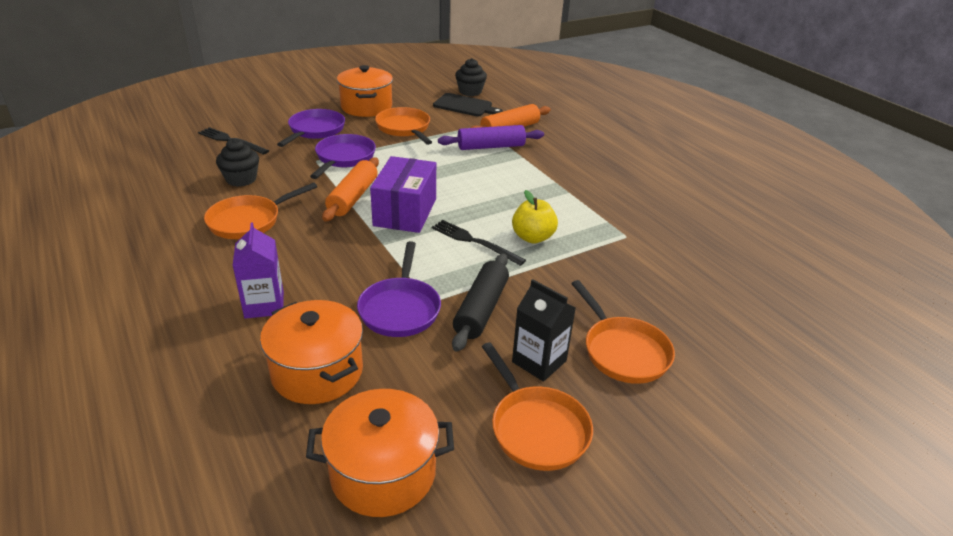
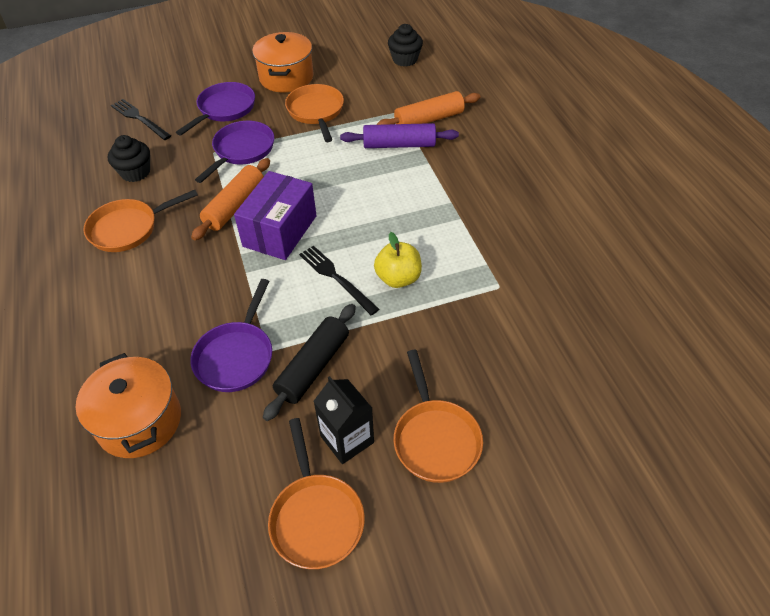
camera: 15 degrees right, 15 degrees up
purple carton [232,222,284,319] -> none
orange pot [306,389,454,517] -> none
black cutting board [433,93,503,116] -> none

